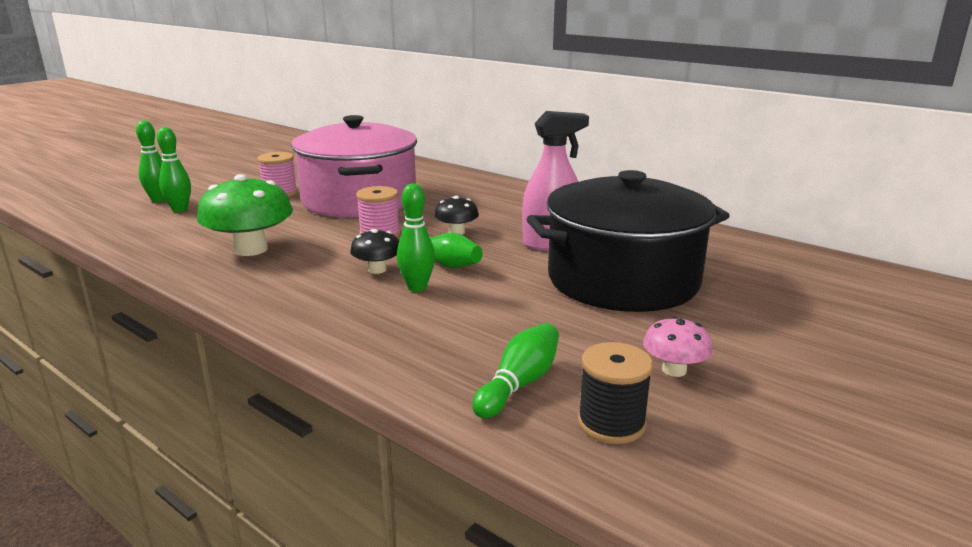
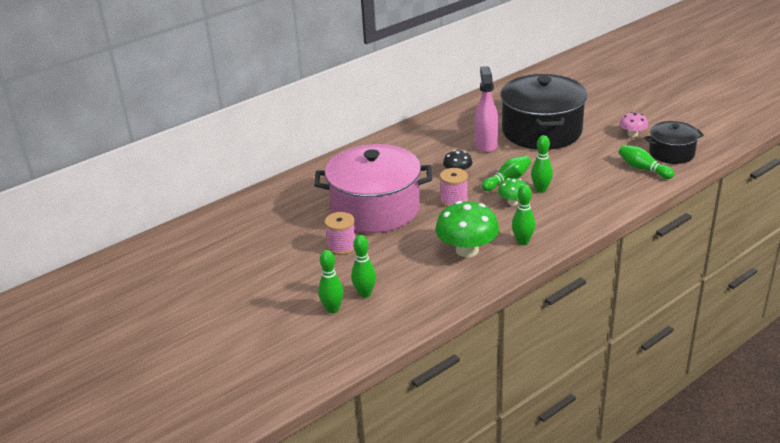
camera: 75 degrees left, 10 degrees up
black mushroom [350,229,399,274] -> green mushroom [498,178,527,205]
black spool [578,342,653,444] -> black pot [644,121,704,164]
none -> green bowling pin [512,185,535,245]

